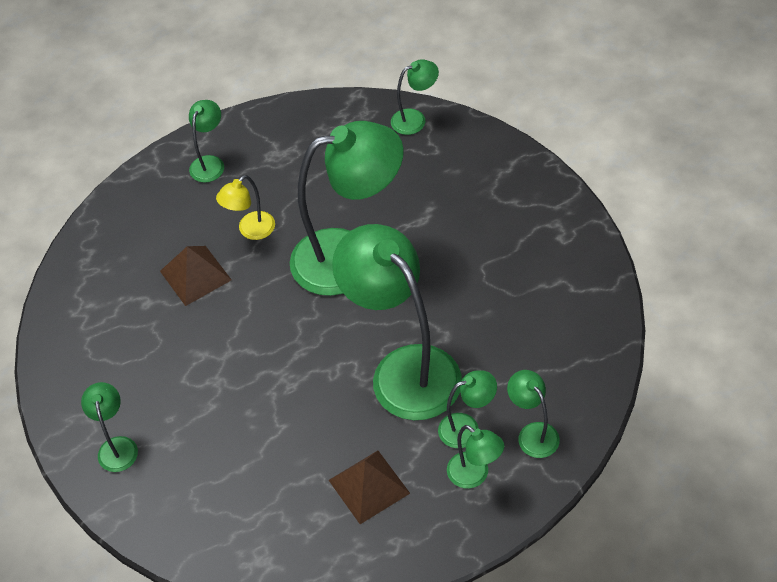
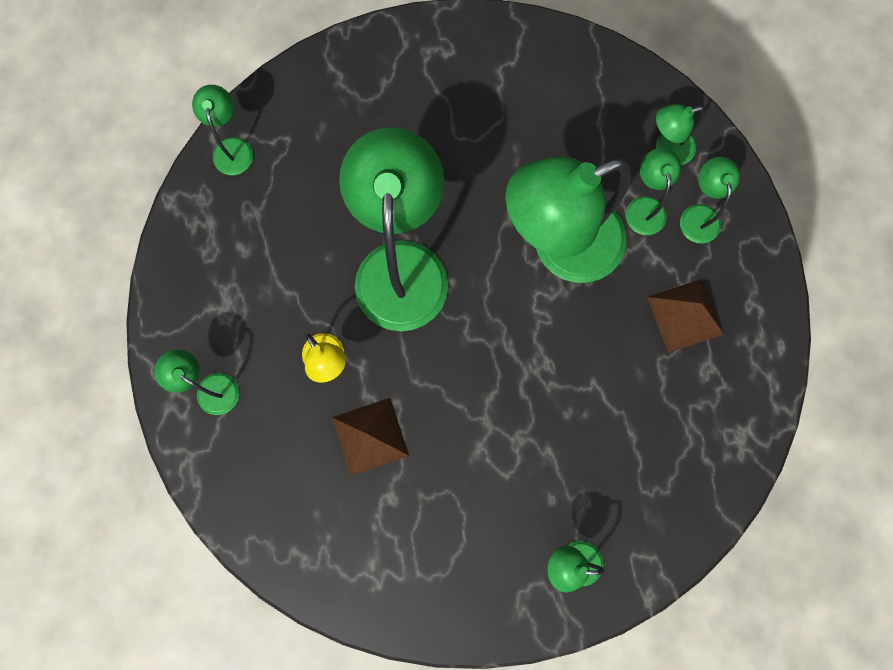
camera: 80 degrees left, 25 degrees up
green lamp [447,425,504,489] -> green lamp turned 60 degrees counterclockwise [680,157,740,244]

